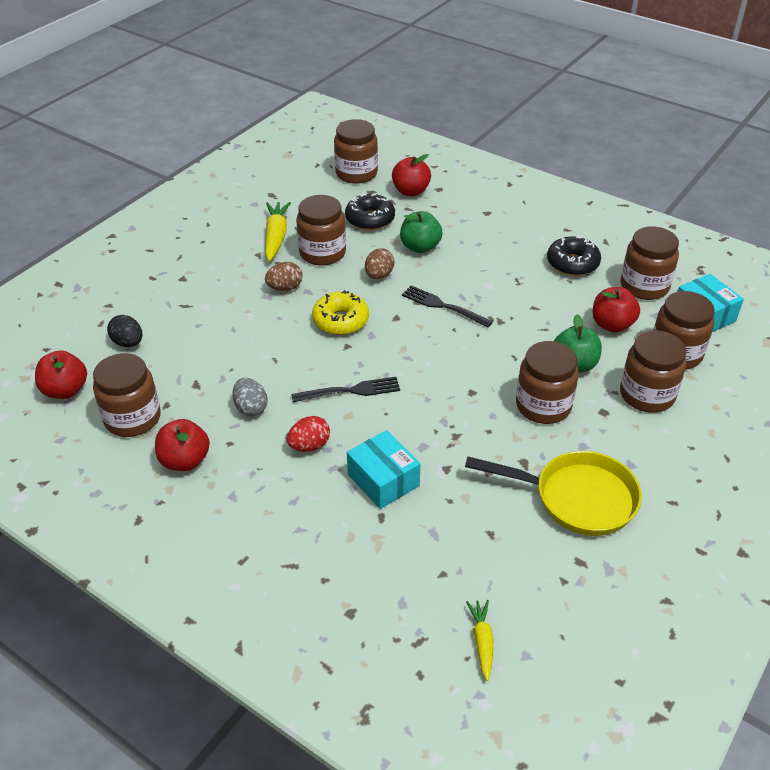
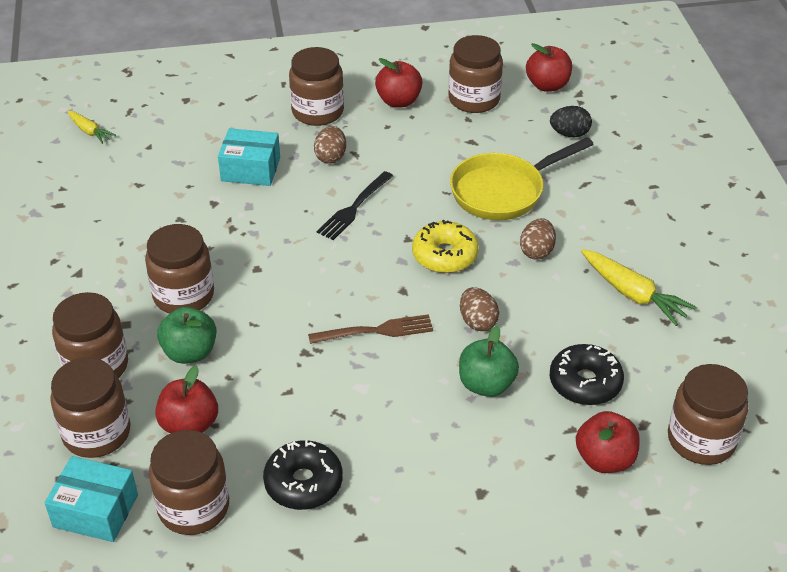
camera: 135 degrees right, 0 degrees up
grey egg [233,378,268,416] -> none
red egg [287,416,330,452] -> brown egg [314,126,346,164]
brown jar [296,195,346,266] -> brown jar moved to [289,47,344,126]
black fork [402,286,493,328] -> brown fork [308,314,433,344]
yellow pan [465,451,642,536] -> yellow pan moved to [450,137,594,220]

